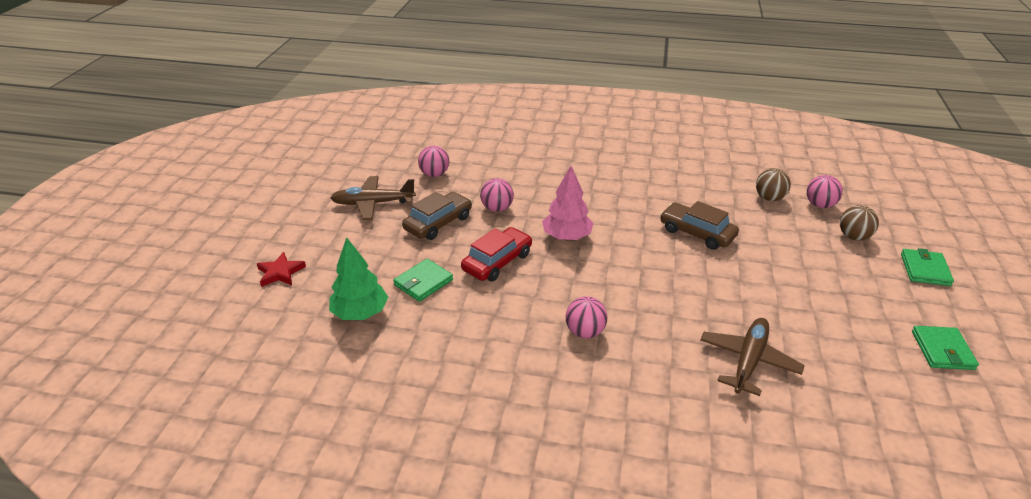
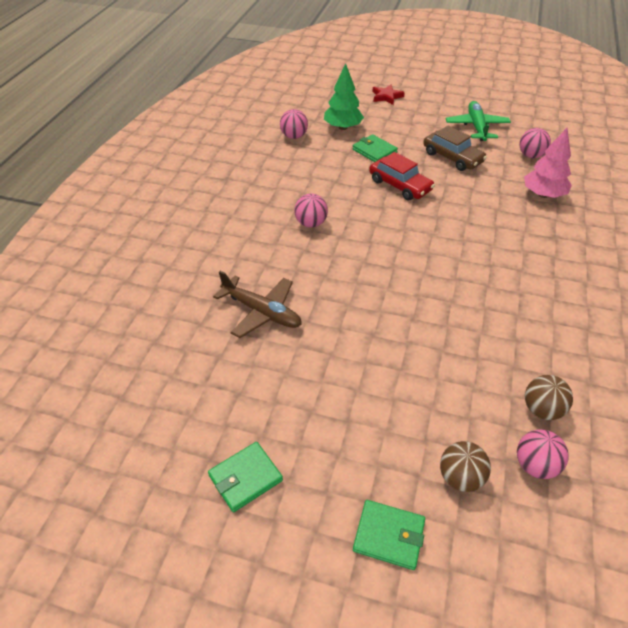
camera: 95 degrees right, 10 degrees up
brown plane [330,176,416,220] -> green plane [446,101,511,141]
pink ball [480,178,514,212] -> pink ball moved to [280,109,308,139]
pink tree [542,166,593,241] -> pink tree moved to [524,128,572,198]
brown car [660,201,739,250] -> none
green wallet [912,326,979,370] -> green wallet turned 45 degrees counterclockwise [208,442,283,512]

